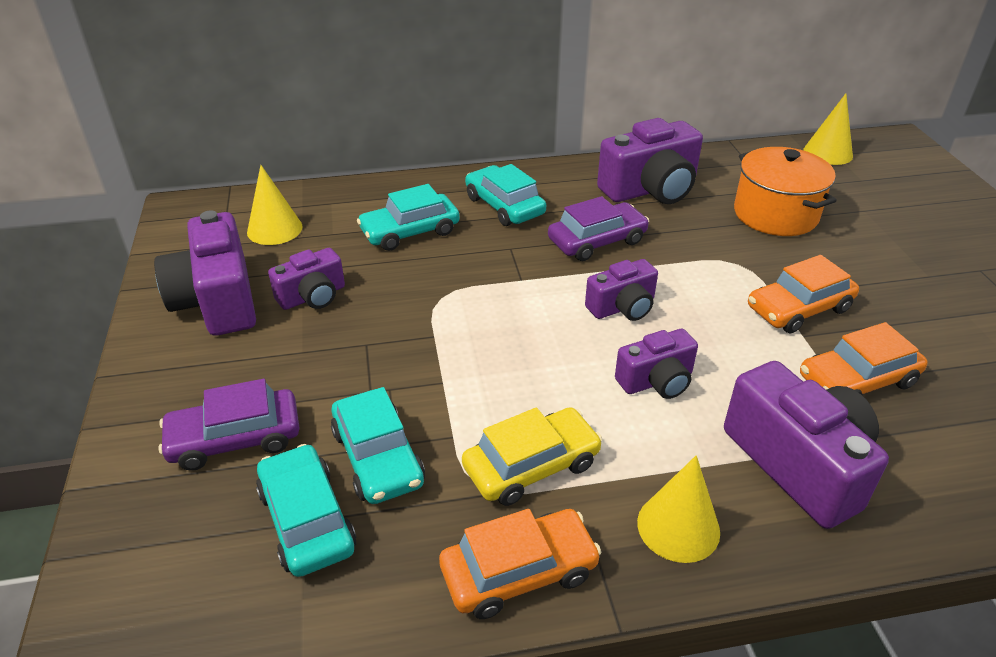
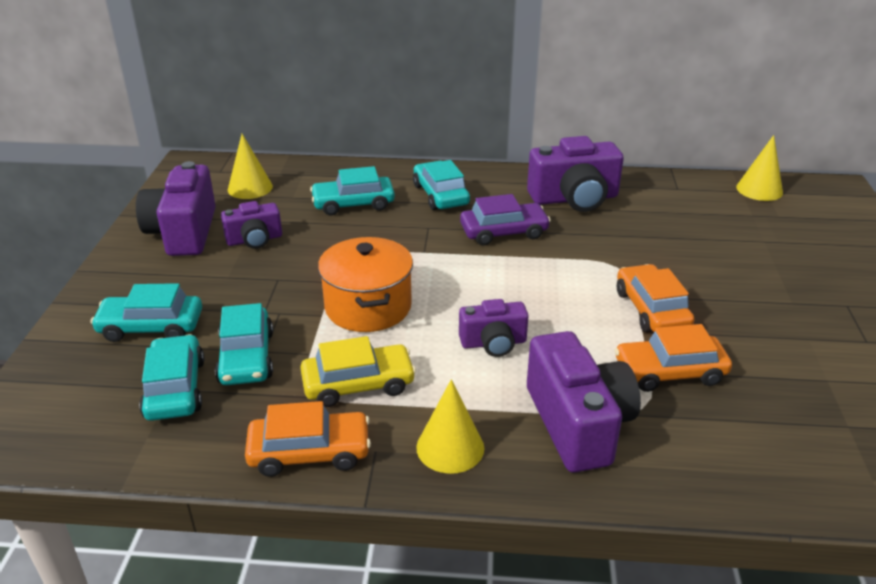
camera: 15 degrees right, 5 degrees down
purple car [158,379,300,471] -> turquoise car [91,283,202,342]
purple camera [585,259,658,321] -> none
orange pot [734,147,837,236] -> orange pot moved to [318,237,413,332]
orange car [748,255,859,334] -> orange car turned 90 degrees clockwise [617,264,694,332]

